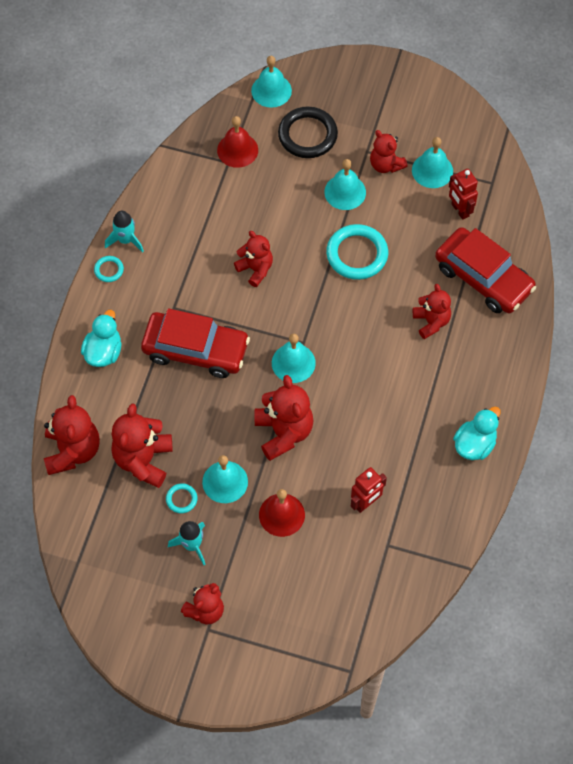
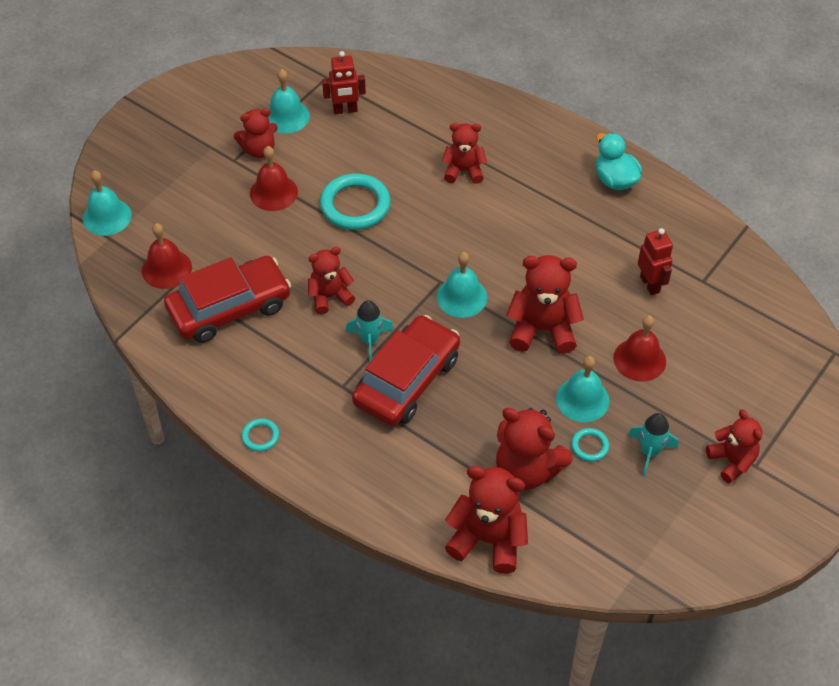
camera: 70 degrees left, 10 degrees down
turquoise duck [81,310,122,367] -> none
turquoise rocket [105,211,144,253] -> turquoise rocket moved to [346,300,394,362]
black ring [278,106,338,158] -> none
turquoise bell [324,159,366,210] -> red bell [250,146,298,211]
red car [435,227,536,313] -> red car moved to [164,256,291,343]

